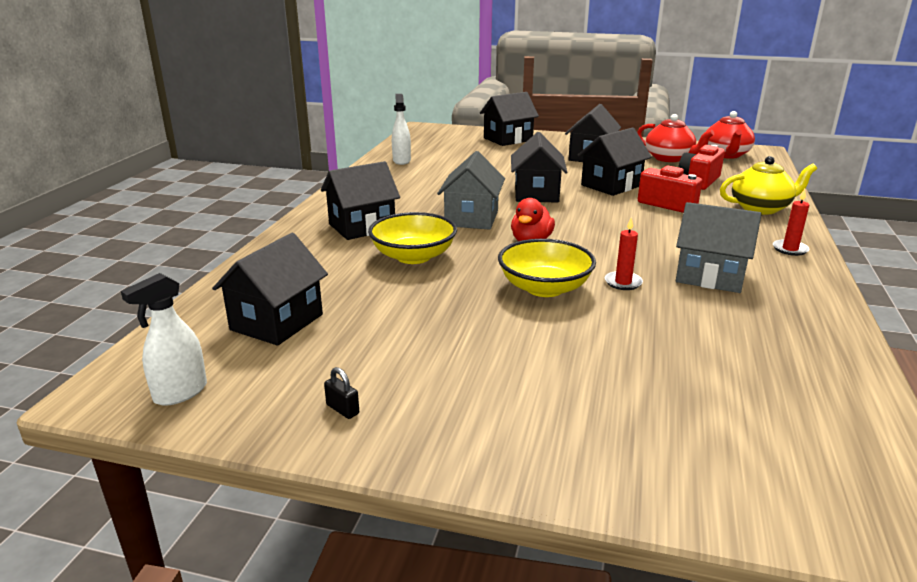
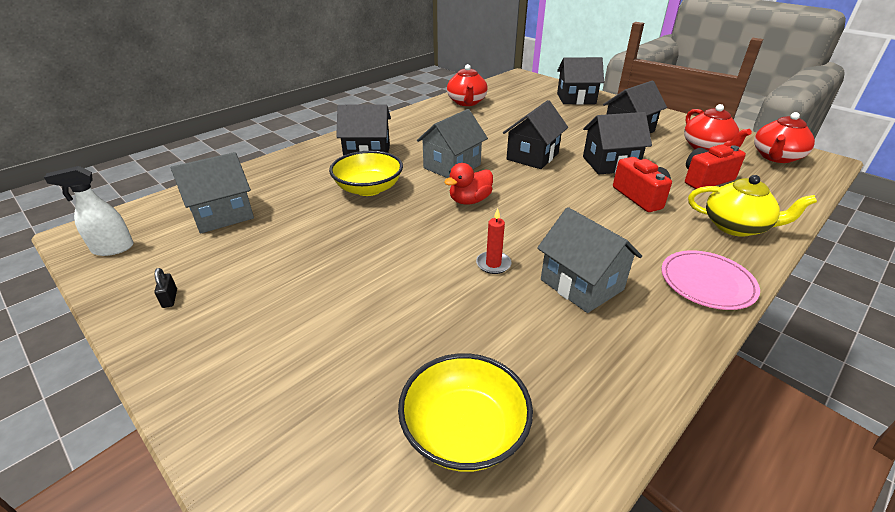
camera: 30 degrees right, 10 degrees up
black house [212,233,328,346] -> grey house [170,152,254,234]
white spray bottle [392,94,411,165] -> red teapot [447,64,488,106]
yellow bowl [498,239,596,297] -> yellow bowl moved to [398,353,533,472]
red candle [773,189,810,256] -> pink plate [662,250,760,310]

